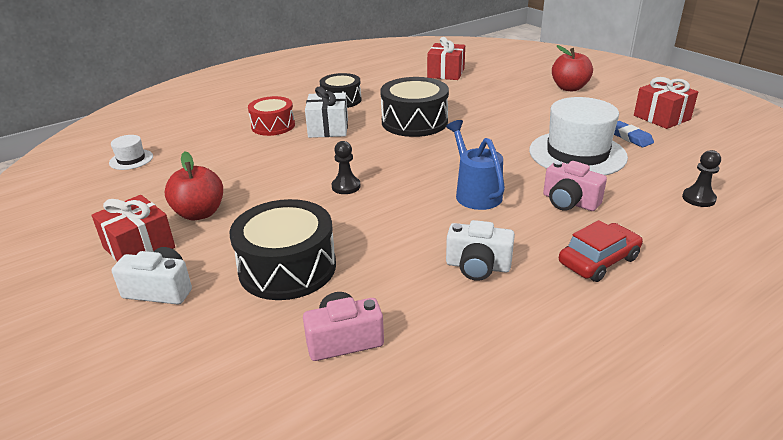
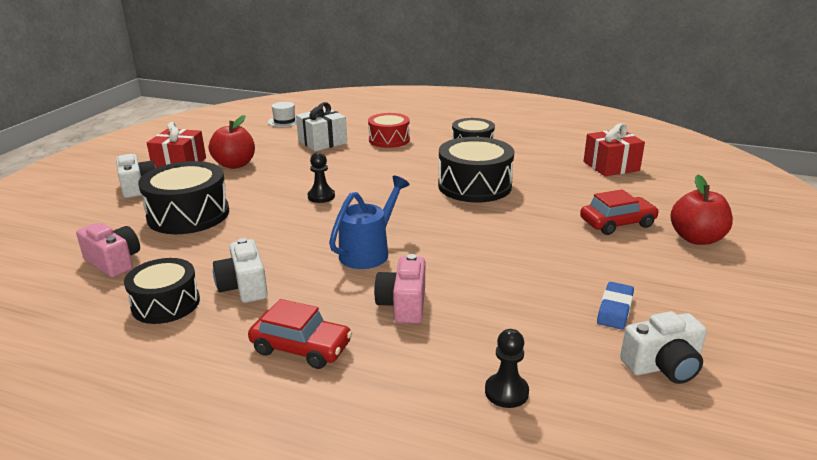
camera: 55 degrees right, 5 degrees down
white gift [305,86,348,138] -> white gift moved to [296,102,347,151]
white hat [529,97,628,175] -> none
red gift [634,77,698,129] -> none
none -> black drum [124,258,200,324]
none -> red car [580,189,659,235]
none -> white camera [620,311,707,384]

